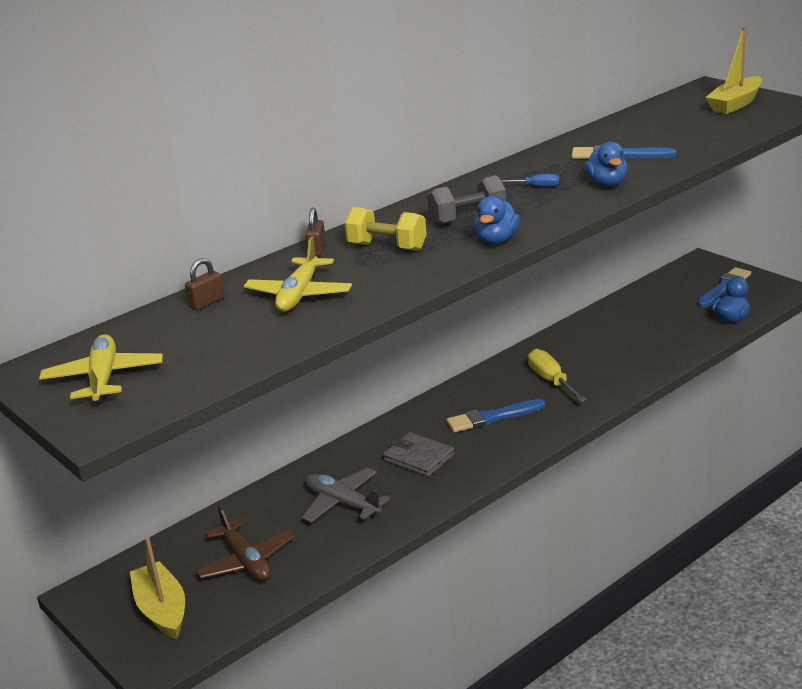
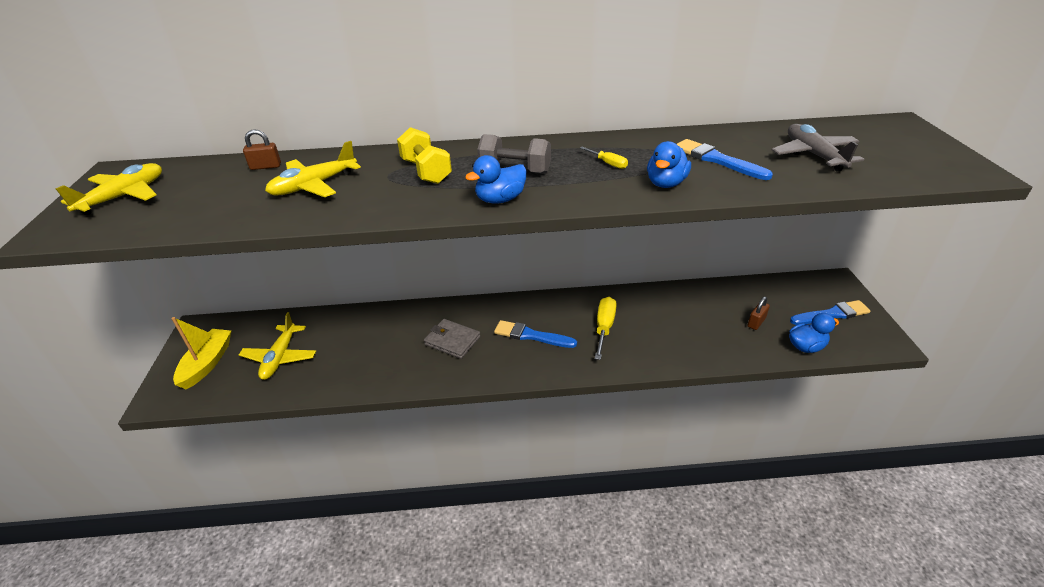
camera: 35 degrees right, 10 degrees up
brown plane [195,506,295,581] -> yellow plane [239,312,316,380]
grey plane [302,468,390,523] -> grey plane moved to [772,124,864,172]
brown padlock [306,208,326,257] -> brown padlock moved to [747,296,770,330]
grey wallet [383,432,455,477] -> grey wallet turned 45 degrees counterclockwise [424,319,480,359]
blue screwdriver [501,174,559,187] -> yellow screwdriver [580,147,628,169]
yellow boat [705,26,762,114] -> none

